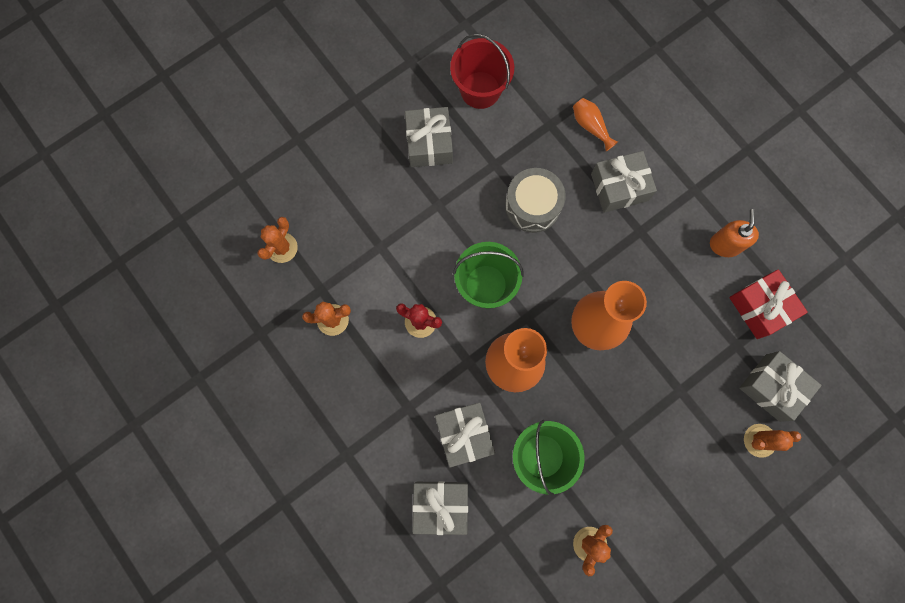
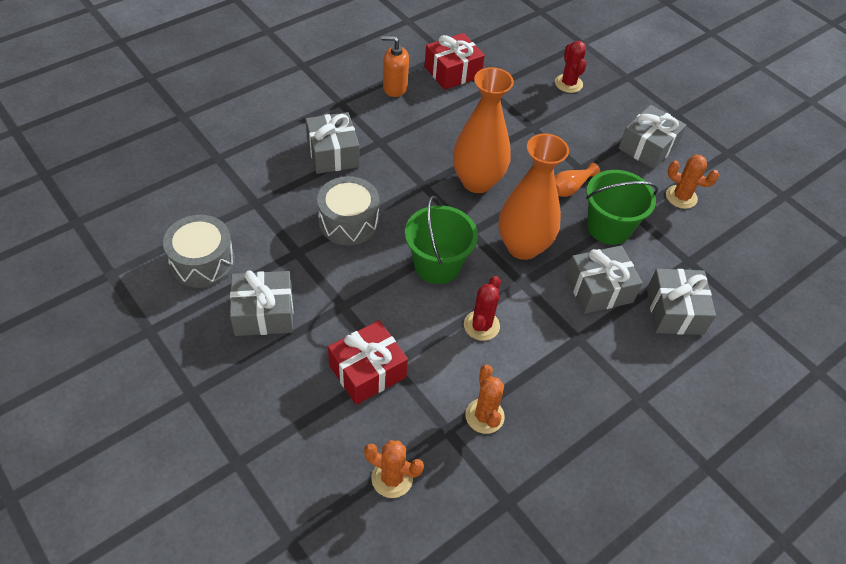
camera: 95 degrees left, 25 degrees down
red bucket [450,34,514,109] -> grey drum [163,215,235,288]
orange vase [573,98,618,151] -> orange vase moved to [555,163,600,197]
grey gift [739,351,822,422] -> grey gift moved to [619,105,686,169]
orange cactus [744,424,801,458] -> red cactus [555,41,587,93]
none -> red gift [328,320,408,405]

